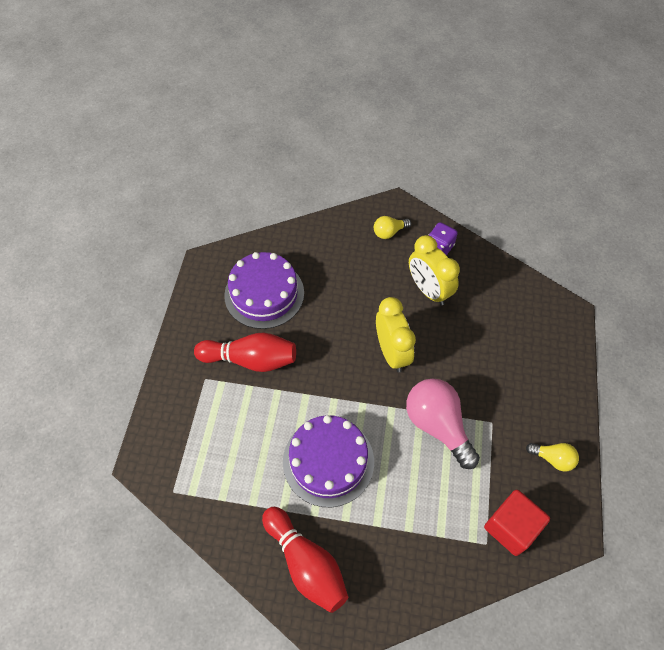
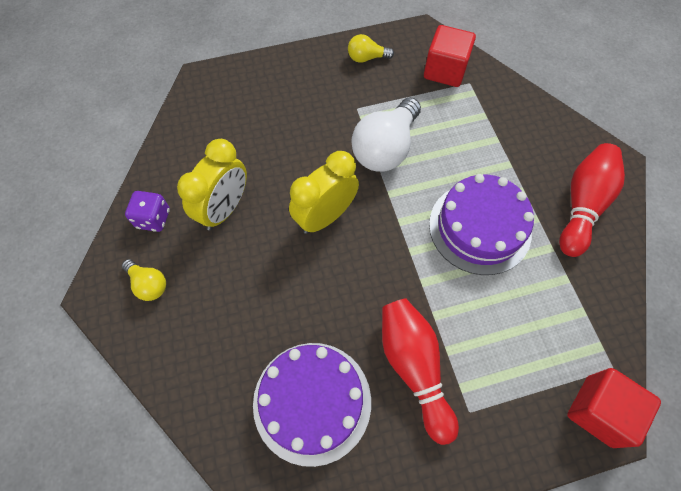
camera: 115 degrees left, 5 degrees up
pink light bulb [406,378,480,469] -> white light bulb [351,97,421,171]
yellow light bulb [526,443,579,471] -> yellow light bulb turned 90 degrees counterclockwise [348,34,394,63]
none -> red cube [567,368,661,448]

